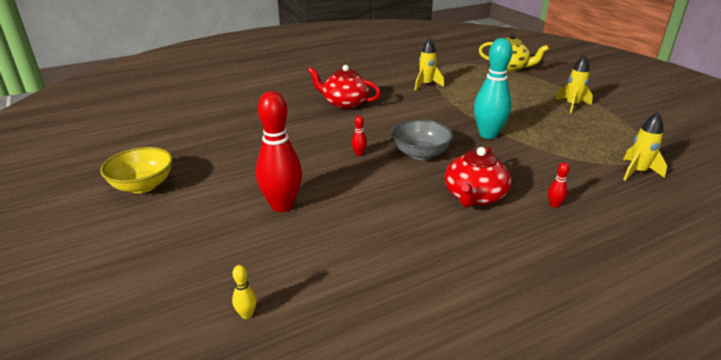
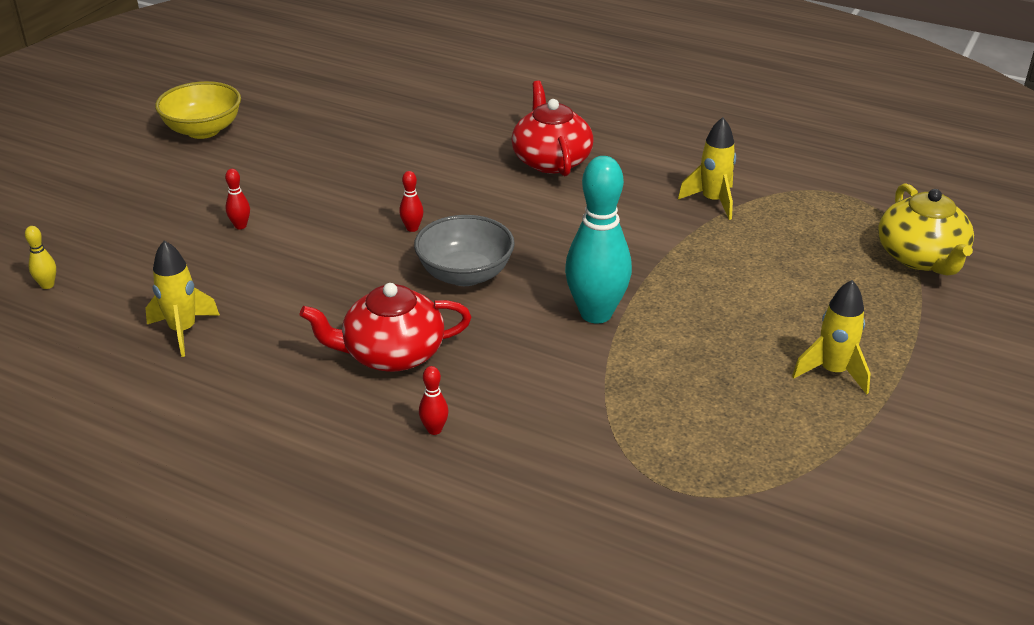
camera: 55 degrees right, 5 degrees up
red bowling pin [256,91,302,212] -> red bowling pin [225,169,250,229], size x0.40
yellow rocket [623,112,667,181] -> yellow rocket moved to [145,240,220,357]

